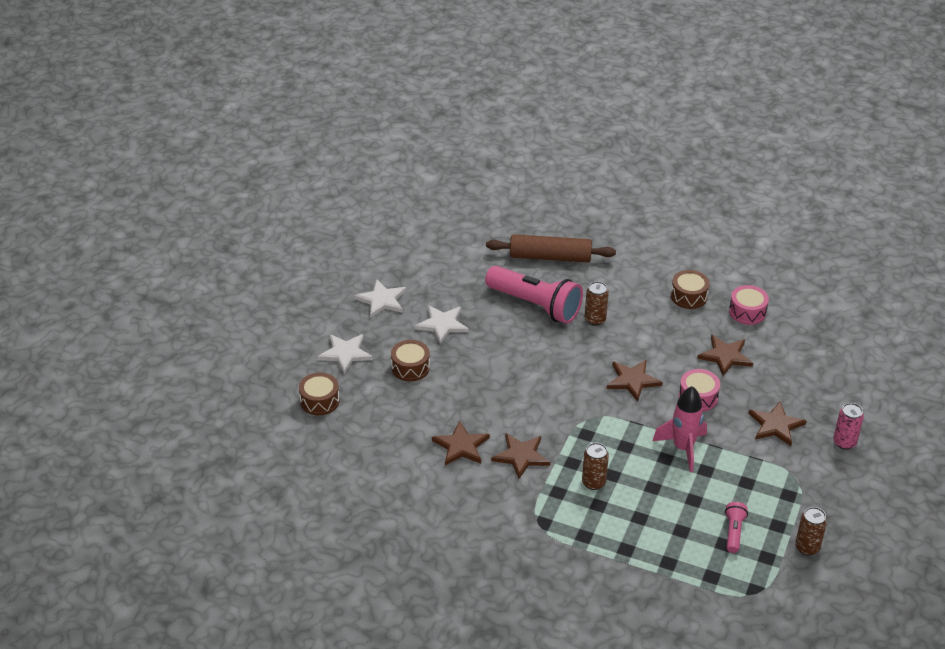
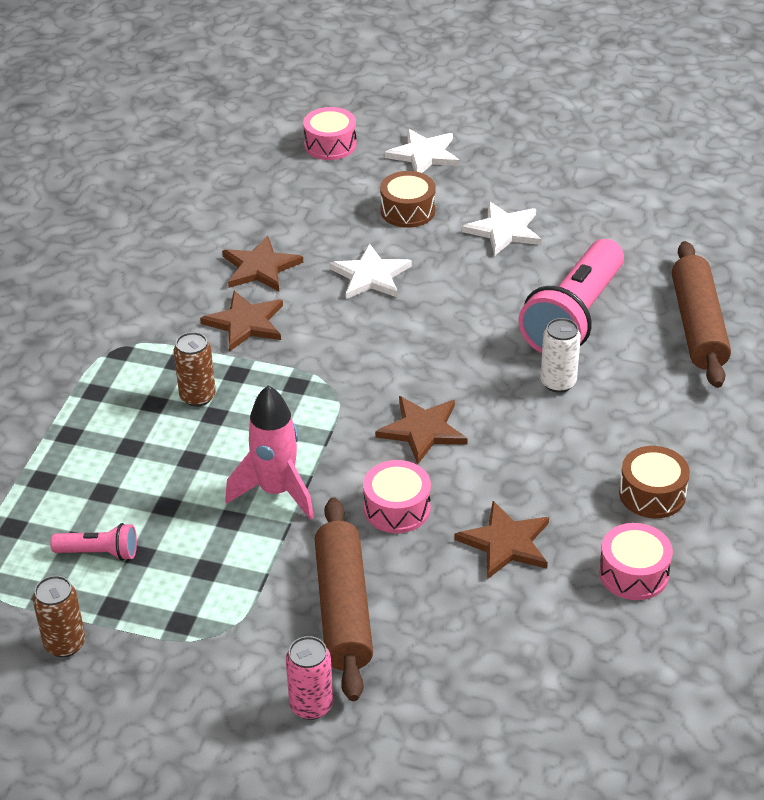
camera: 85 degrees right, 0 degrees up
brown drum [299,372,340,415] -> pink drum [303,107,357,160]
white star [354,279,406,318] -> white star moved to [329,243,412,299]
brown can [585,281,609,326] -> white can [540,318,581,393]
brown star [748,402,806,446] -> brown rolling pin [315,497,373,701]

